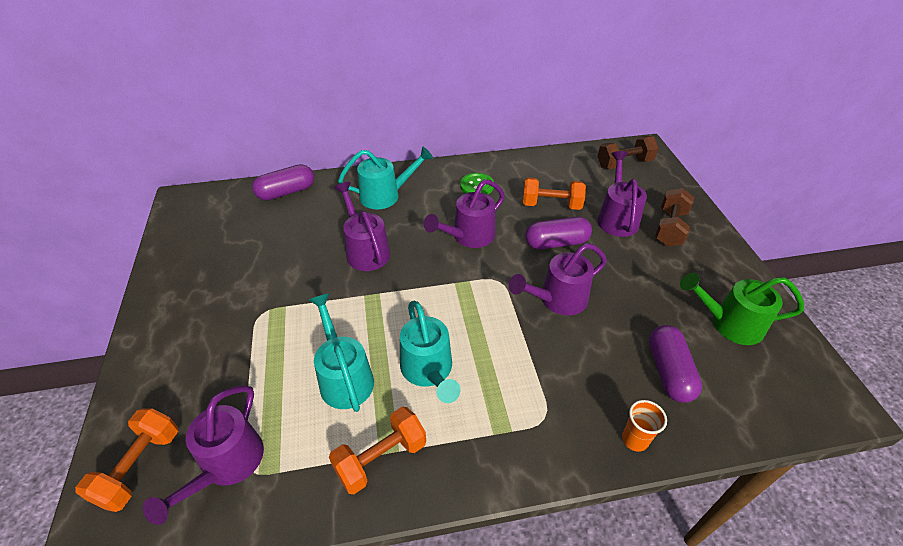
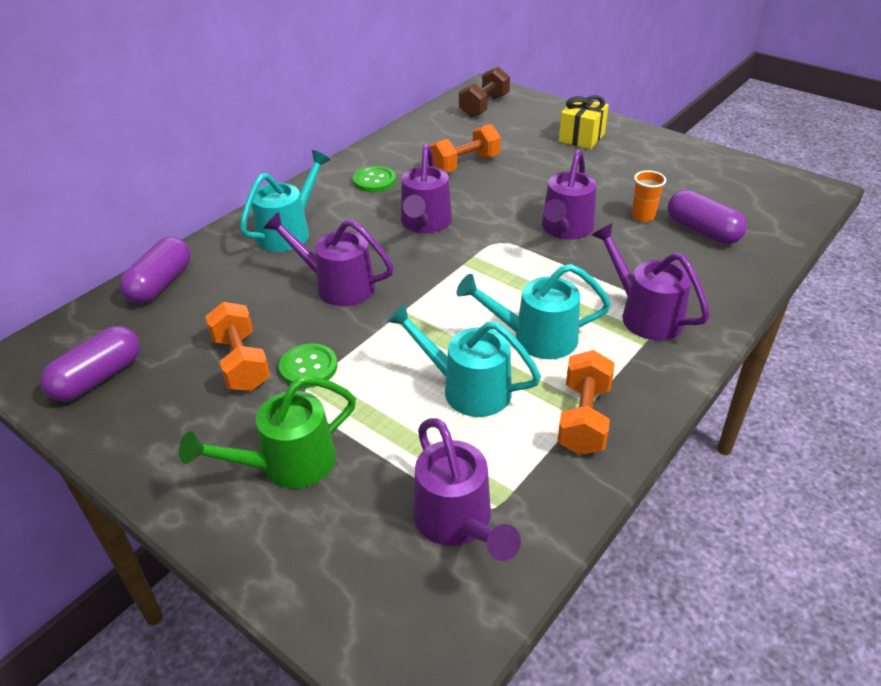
camera: 40 degrees left, 5 degrees down
orange dumbbell [75,408,178,512] -> orange dumbbell moved to [205,302,270,391]
turquoise watering can [400,301,461,403] -> turquoise watering can turned 150 degrees clockwise [457,264,611,359]
purple capsule [525,217,592,250] -> purple capsule moved to [40,326,140,402]
purple watering can [597,151,647,237] -> purple watering can moved to [592,223,710,340]
orange cup [622,400,667,452] -> orange cup moved to [632,170,666,222]
brown dumbbell [655,188,694,247] -> yellow gift [559,95,609,149]
green watering can [680,273,804,345] -> green watering can moved to [179,376,356,489]
none -> green button [279,343,338,388]

